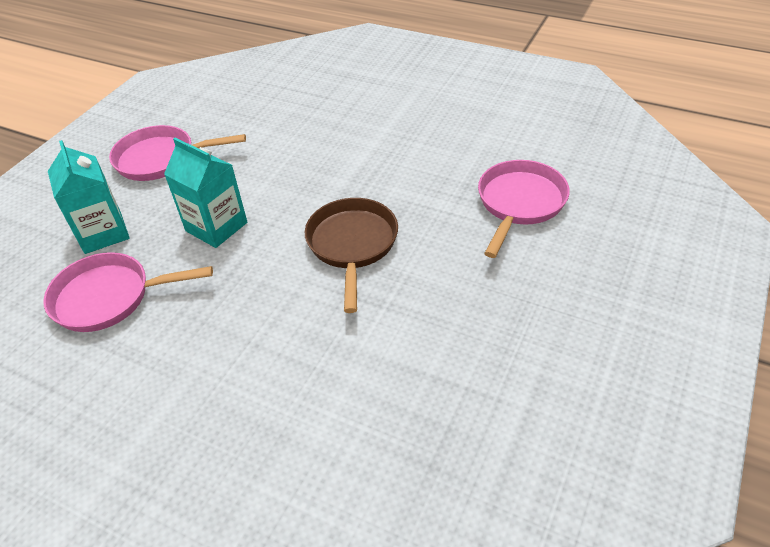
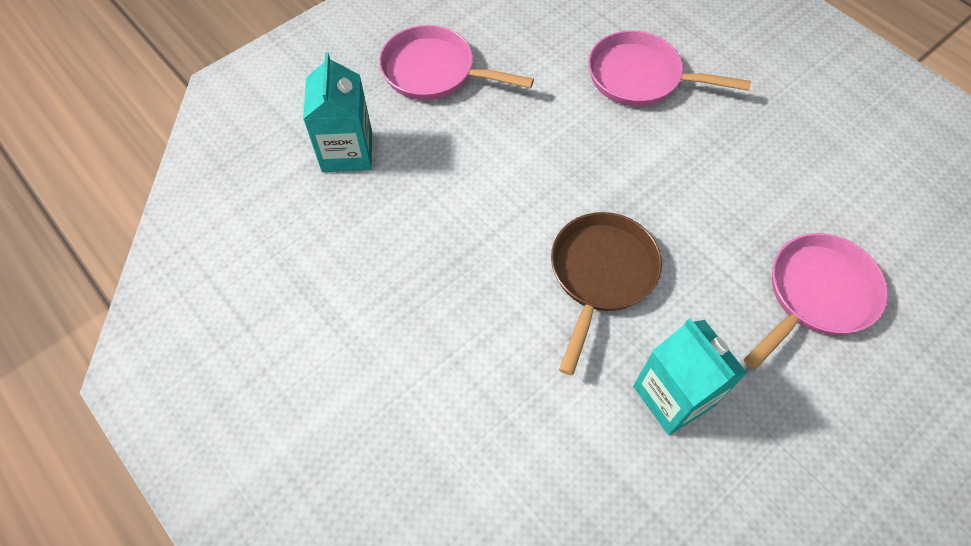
camera: 20 degrees right, 15 degrees up
pink pan [43,252,213,332] -> pink pan moved to [588,31,751,106]
turquoise carton [164,138,247,248] -> turquoise carton moved to [633,318,747,435]

